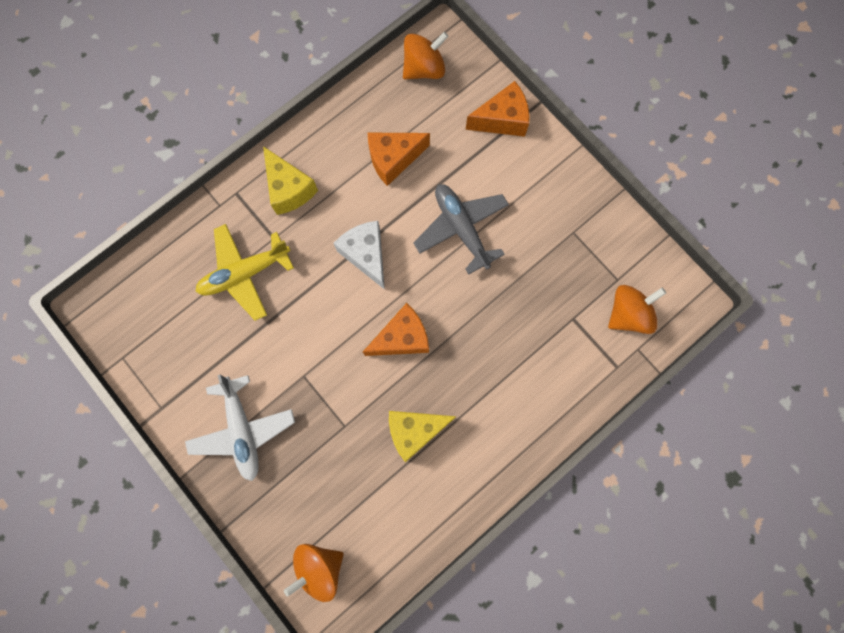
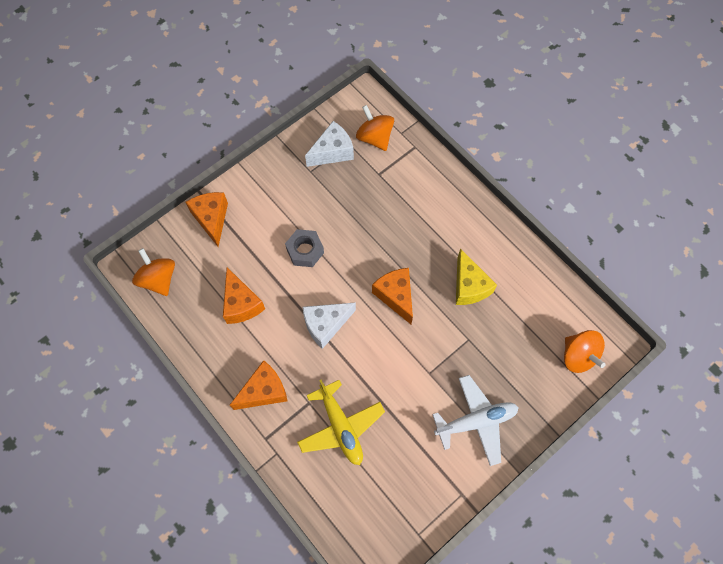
camera: 90 degrees left, 10 degrees down
yellow cheese [263,146,318,215] -> orange cheese [230,360,288,410]
grey plane [413,184,509,275] -> grey nut [285,229,324,267]
none -> white cheese [305,121,354,167]

